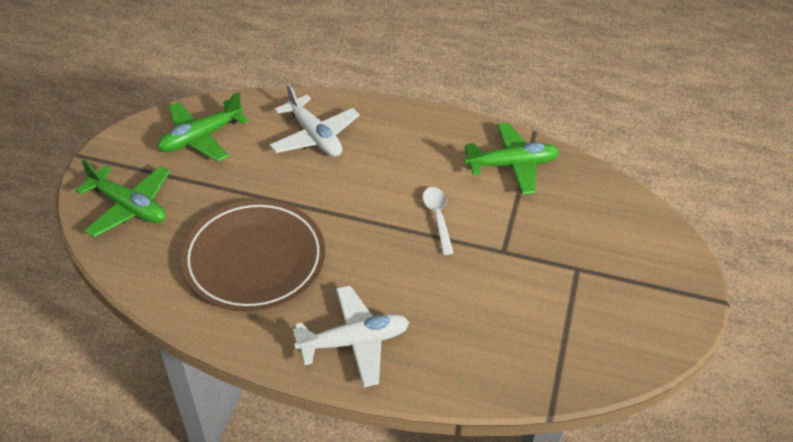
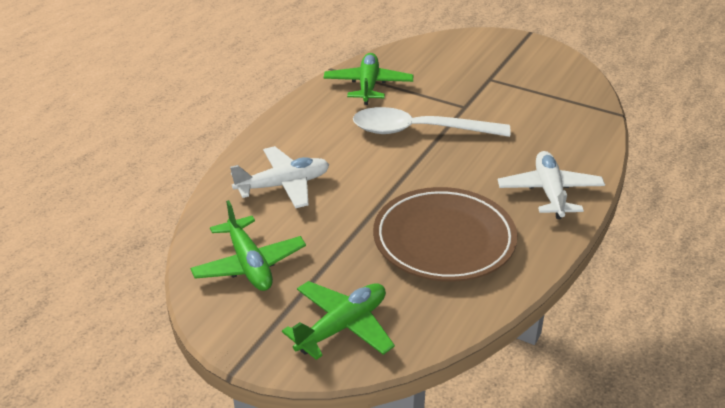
camera: 75 degrees left, 10 degrees down
white spoon [423,187,454,255] -> white spoon [353,107,511,137], size x2.02

